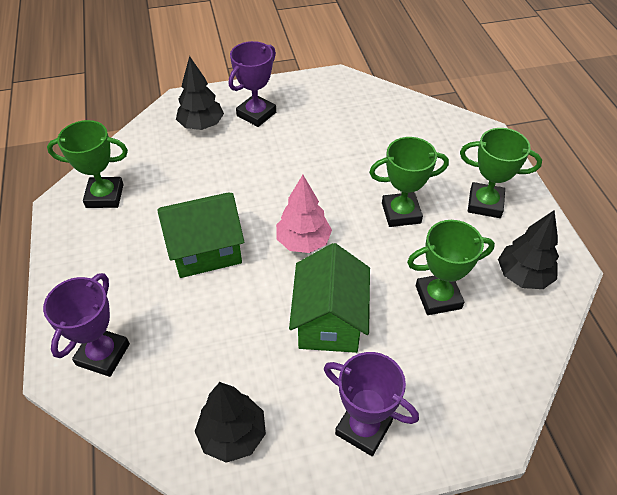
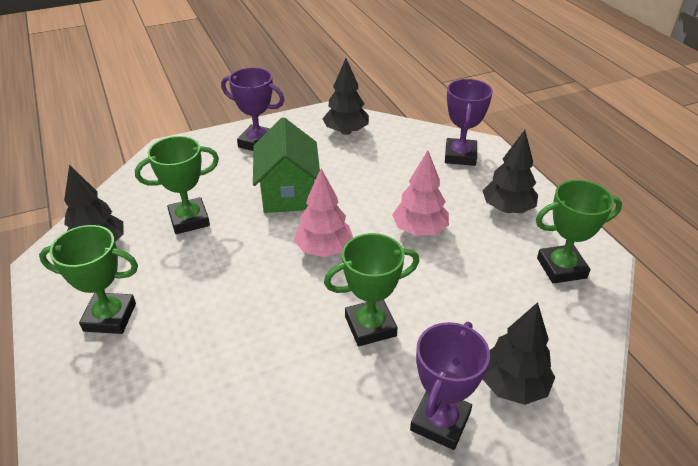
camera: 170 degrees right, 10 degrees down
green house [157,193,244,278] -> pink tree [392,150,449,236]
green trophy [369,137,449,227] -> green trophy moved to [324,233,419,346]
none -> black tree [482,130,538,213]

